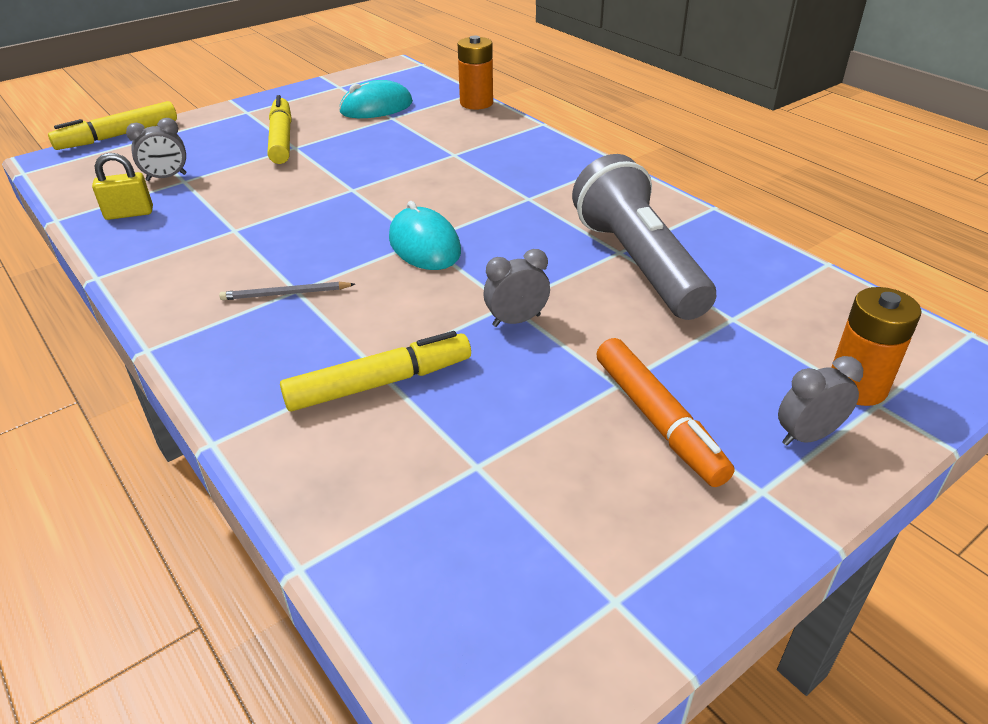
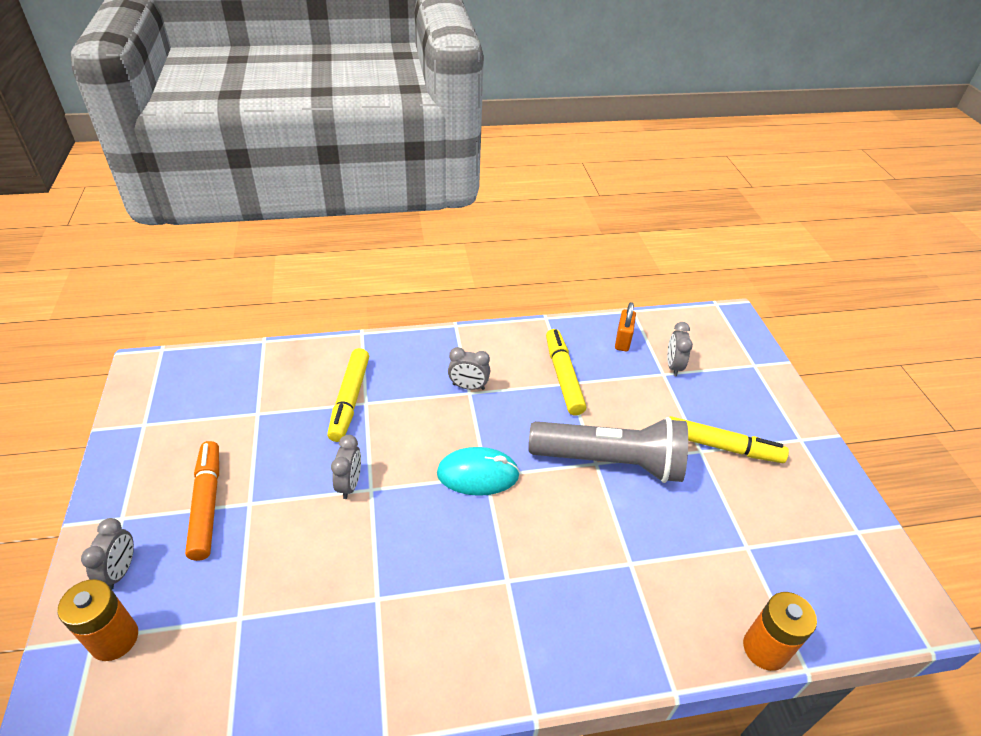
camera: 115 degrees right, 5 degrees up
yellow marker [48,101,177,150] -> yellow marker moved to [546,329,586,416]
yellow padlock [92,153,153,220] -> orange padlock [615,302,636,351]
grey pencil [219,282,355,300] -> grey clock [448,347,490,390]
turquoise mouse [339,80,413,118] -> none
grey flashlight [572,154,716,320] -> grey flashlight moved to [528,417,688,483]
orange marker [596,338,734,487] -> orange marker turned 75 degrees clockwise [185,441,219,561]

